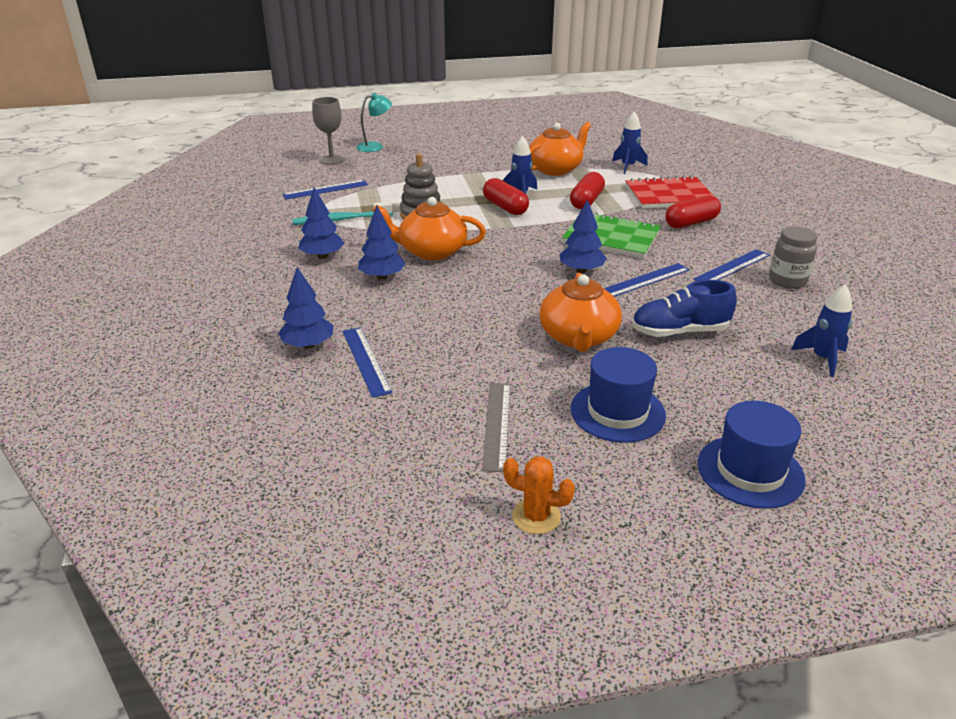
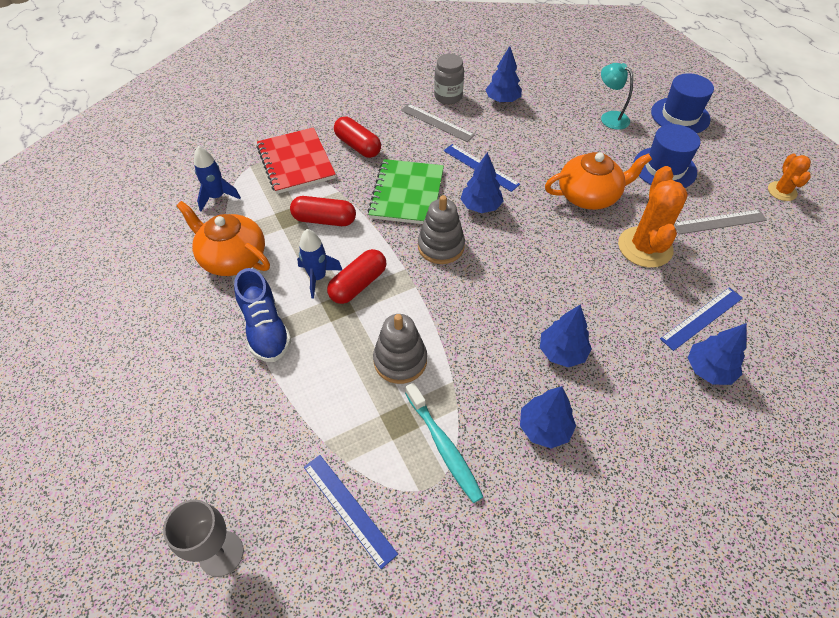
camera: 105 degrees left, 20 degrees up
turquoise lamp [357,93,392,152] -> turquoise lamp moved to [601,63,633,130]
orange teapot [372,197,486,261] -> none
blue shoe [632,280,737,337] -> blue shoe moved to [234,268,291,362]
blue ruler [693,249,770,281] -> grey ruler [401,104,475,142]
blue rocket [791,284,852,377] -> none
none -> grey stacking toy [418,195,465,264]
none -> blue tree [485,46,522,103]
none -> orange cactus [618,166,688,268]

